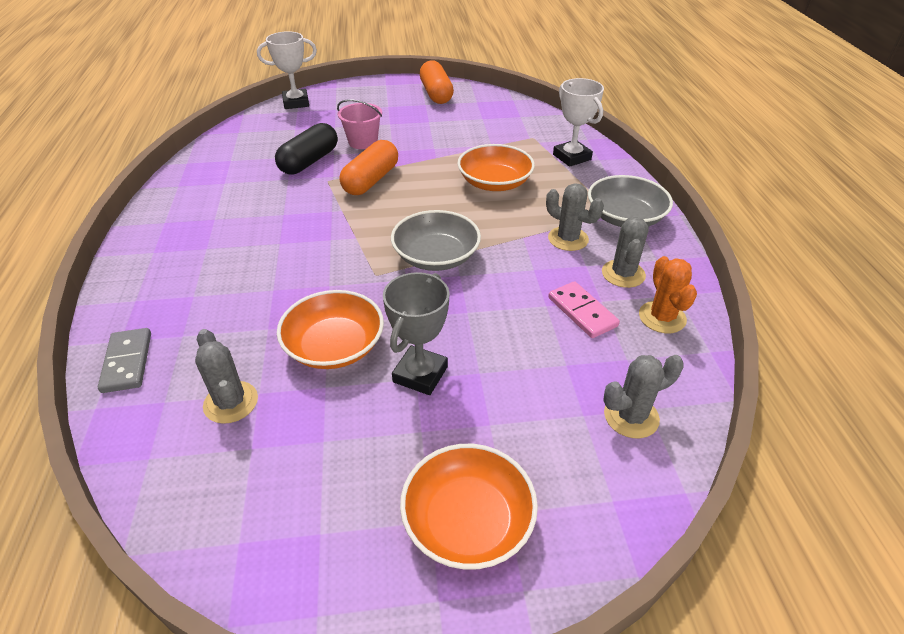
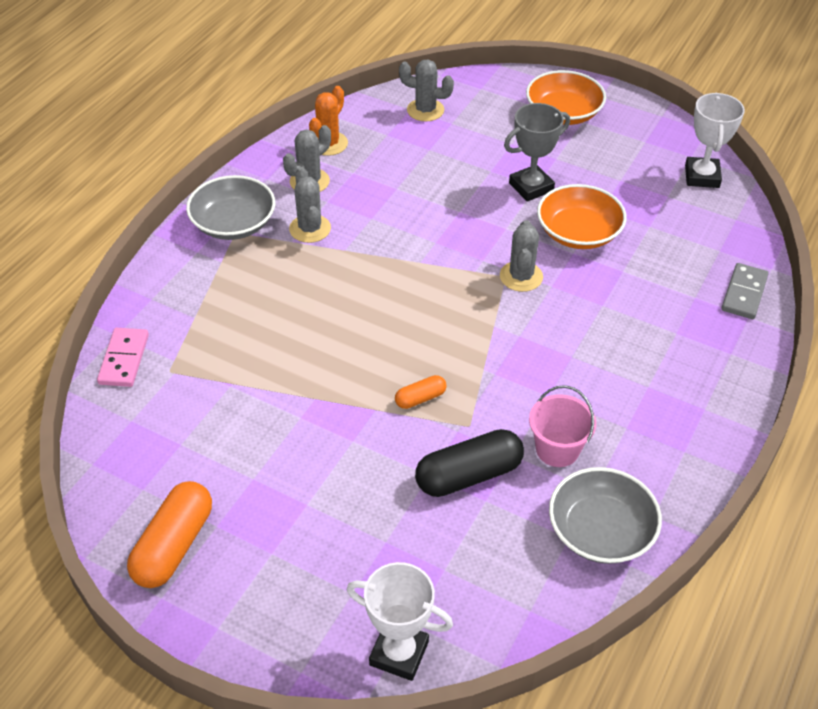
camera: 145 degrees left, 5 degrees up
grey cactus [195,329,258,424] -> grey cactus moved to [500,220,543,292]
pink bucket [337,99,382,149] -> pink bucket moved to [529,385,596,467]
orange capsule [339,140,398,195] -> orange capsule [395,375,446,409], size x0.51
grey bowl [391,210,481,271] -> grey bowl moved to [549,467,662,564]
orange bowl [457,144,535,191] -> none
pink domino [548,281,620,338] -> pink domino moved to [97,328,149,387]
white trophy [553,78,604,167] -> white trophy moved to [685,93,745,188]

